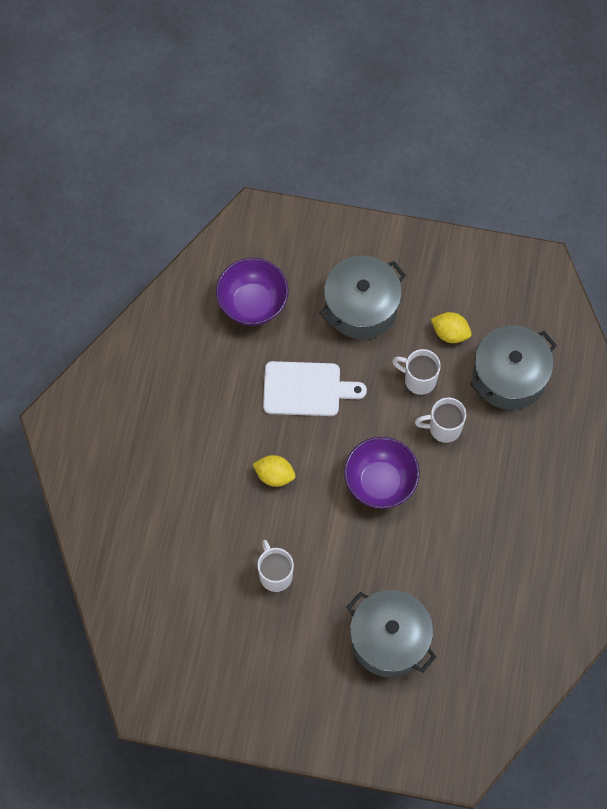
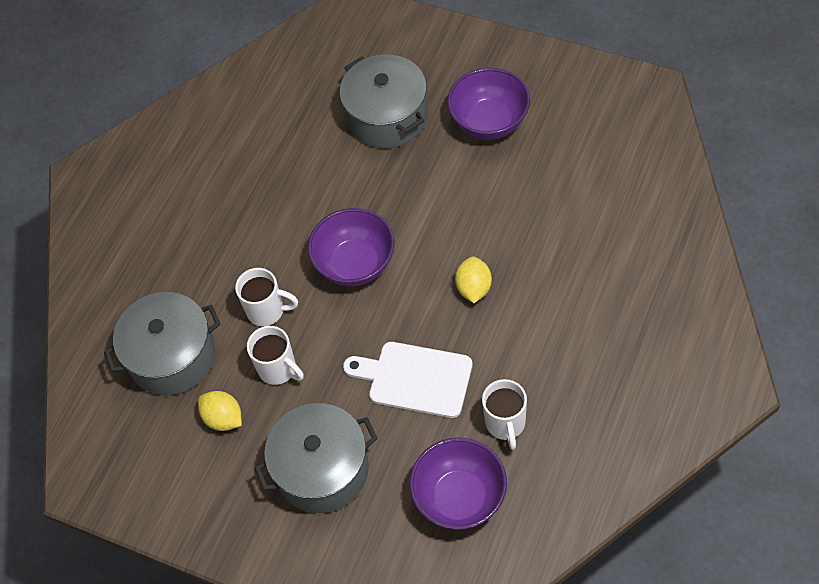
camera: 160 degrees left, 10 degrees down
yellow lemon [253,455,295,487] -> yellow lemon turned 60 degrees clockwise [455,256,492,303]
white mug [258,540,294,592] -> white mug moved to [482,379,527,450]
none -> purple bowl [447,68,530,140]

